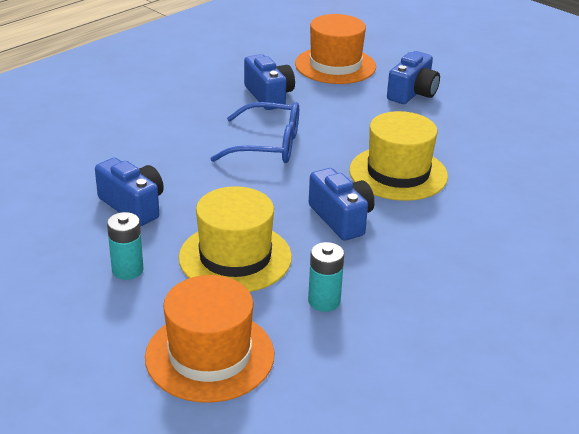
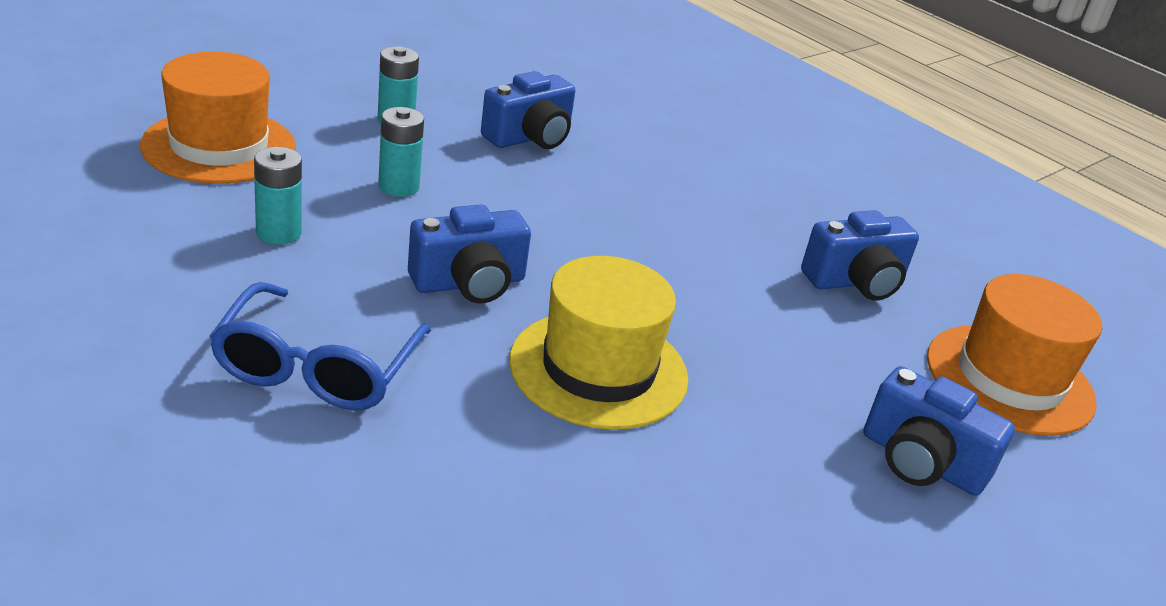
camera: 90 degrees right, 0 degrees up
yellow hat [179,186,292,292] -> turquoise battery [378,107,424,197]
blue glasses [210,102,299,163] -> blue glasses moved to [209,282,431,411]

